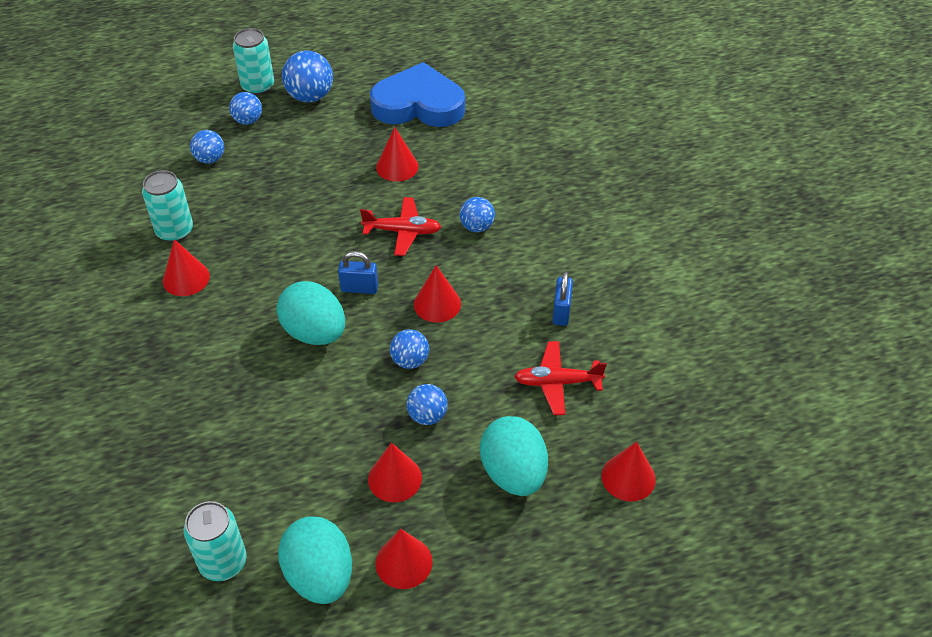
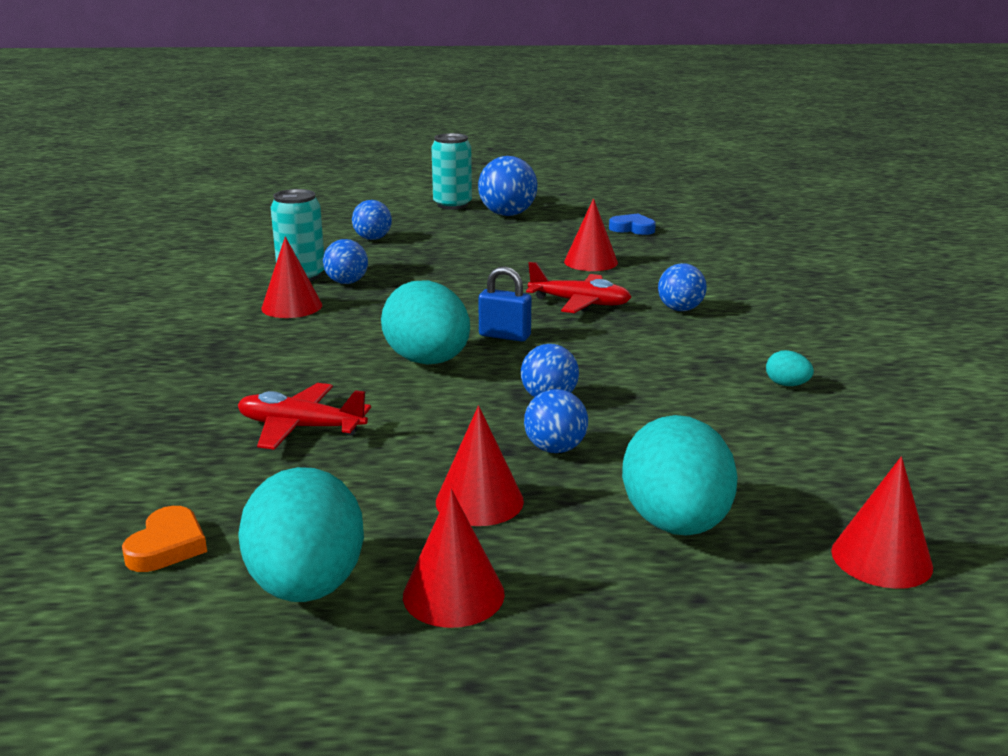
camera: 15 degrees right, 25 degrees down
turquoise can [183,501,246,581] -> orange heart [122,506,207,572]
blue ball [229,92,262,125] -> blue ball moved to [323,239,368,284]
blue heart [370,62,465,127] -> blue heart [609,214,656,235], size x0.41
red cone [414,265,461,322] -> none
red plane [514,341,607,415] -> red plane moved to [238,383,371,450]
blue padlock [552,271,573,326] -> turquoise egg [766,350,814,386]

